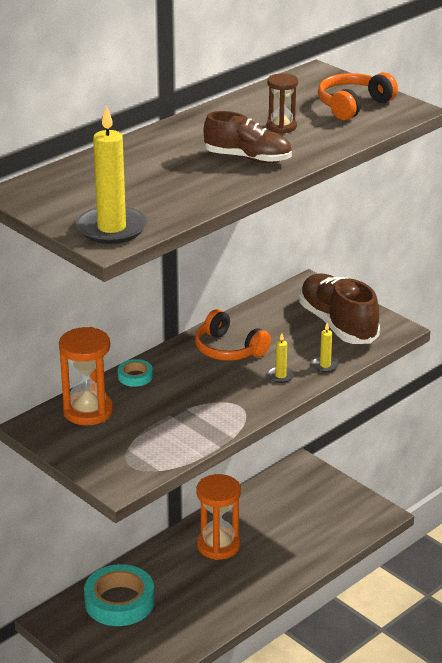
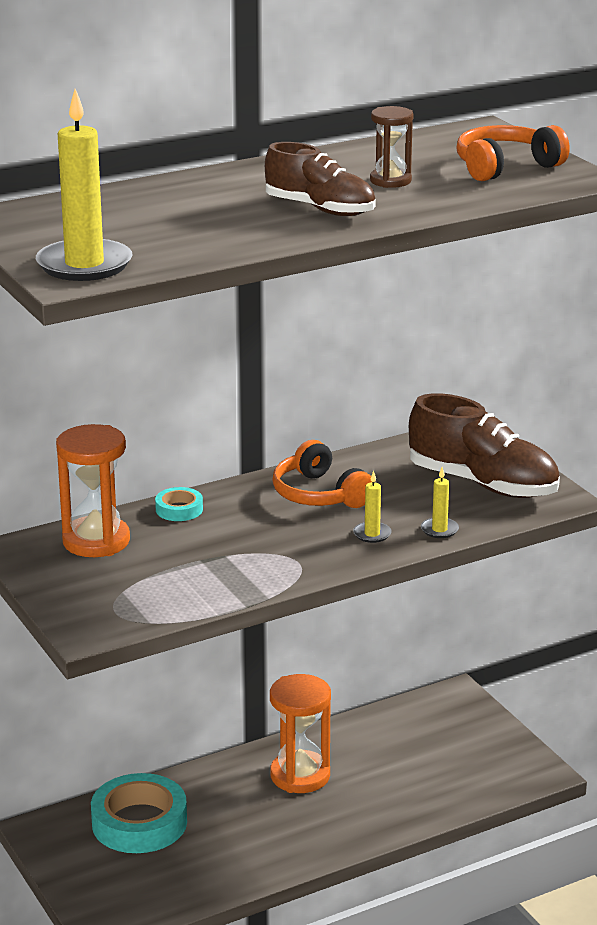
camera: 15 degrees right, 5 degrees down
brown shoe [299,274,380,344] -> brown shoe turned 135 degrees clockwise [409,393,560,498]

